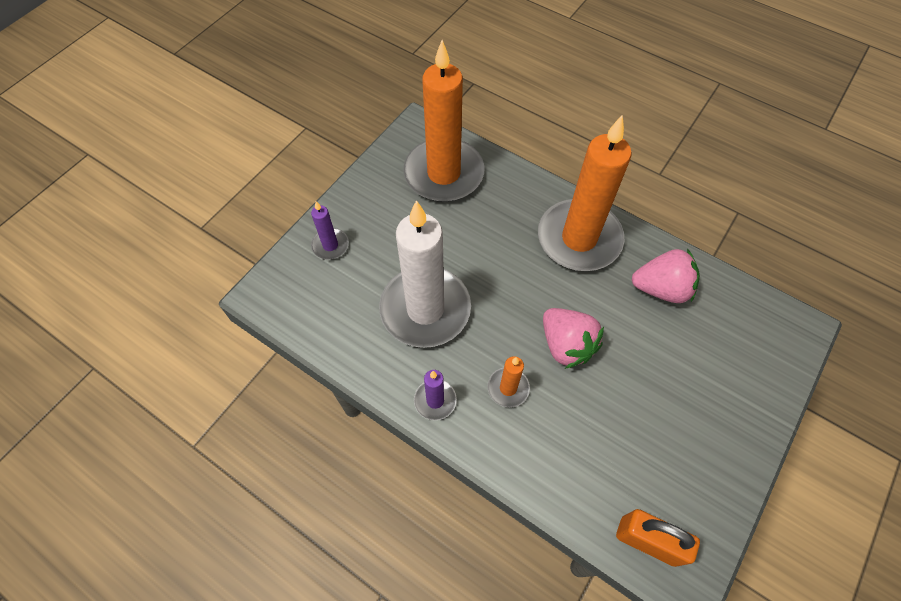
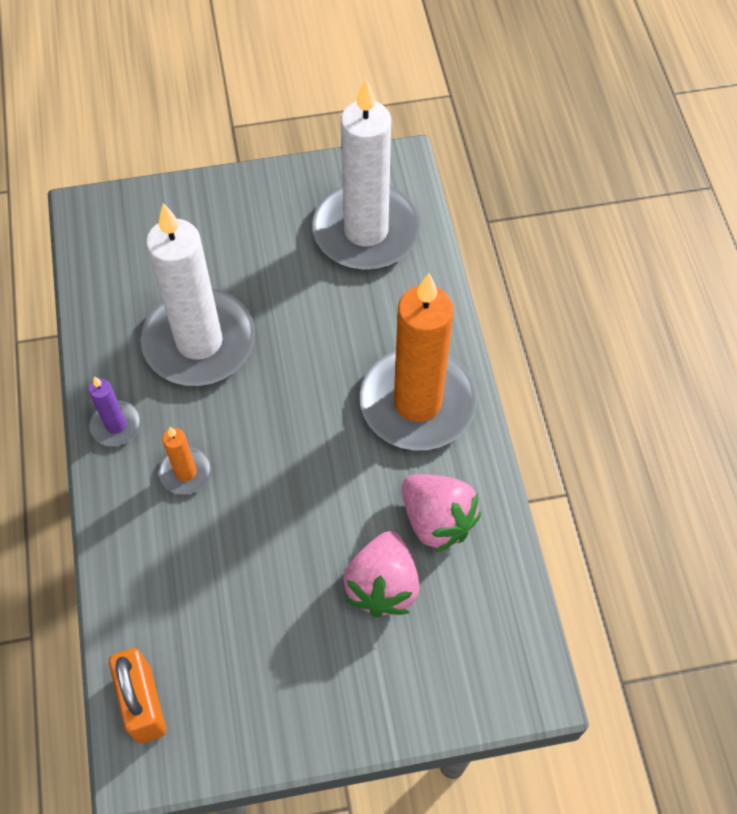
camera: 45 degrees right, 0 degrees up
purple candle [311,201,349,260] -> none
orange candle [403,40,484,202] -> white candle [312,79,420,270]
pink strawberry [543,308,604,369] -> pink strawberry moved to [343,531,419,617]

